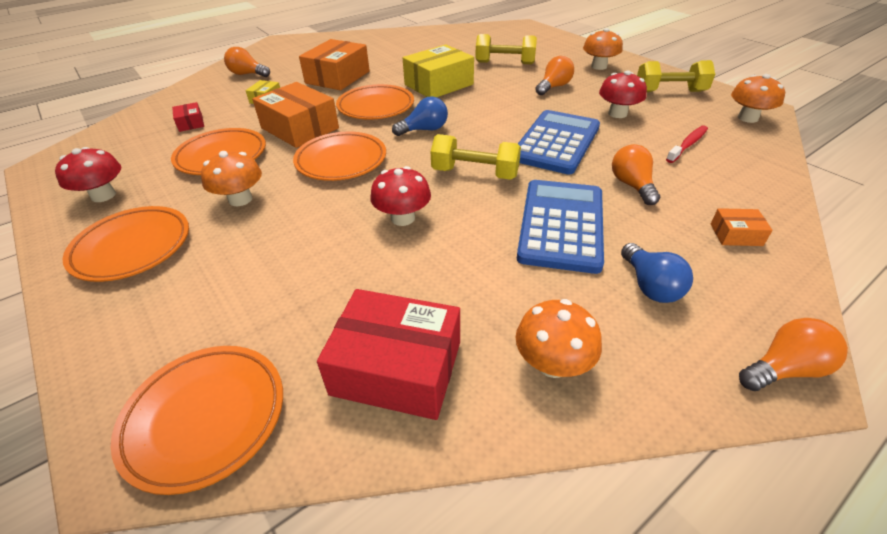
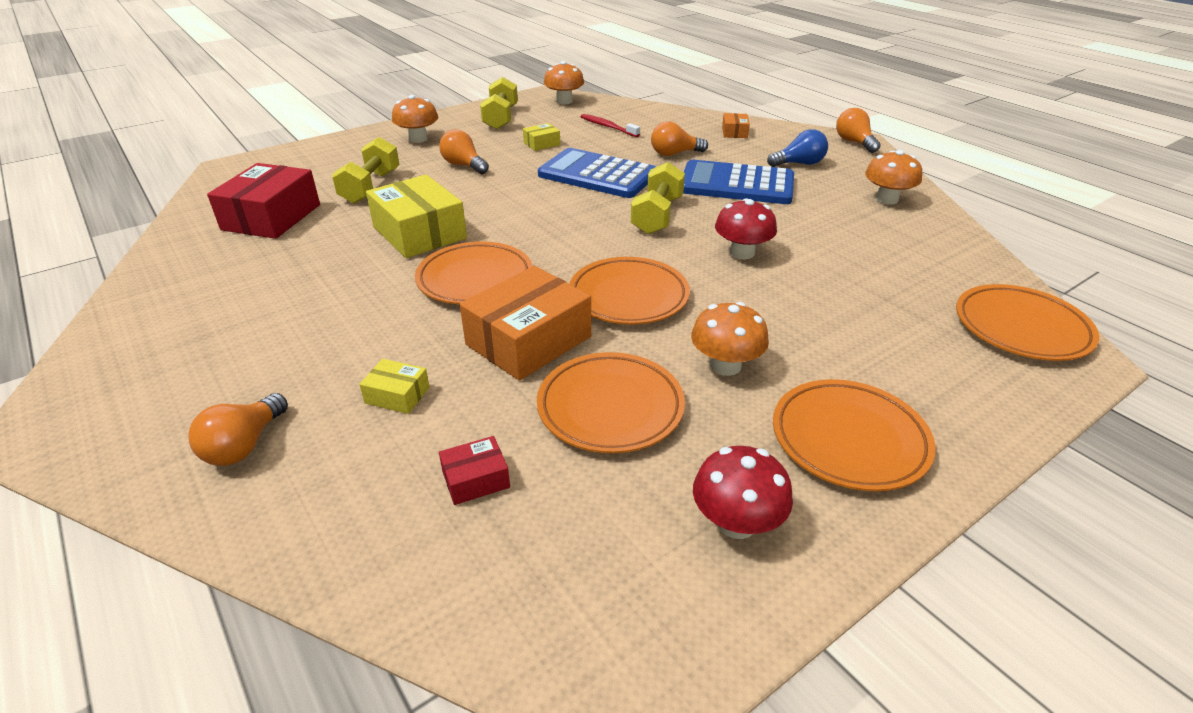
camera: 90 degrees left, 5 degrees down
orange box [299,39,370,90] -> none
red box [317,289,460,420] -> red box moved to [207,163,320,239]
blue light bulb [392,96,448,136] -> none
red mushroom [599,70,647,118] -> yellow box [523,123,560,151]

